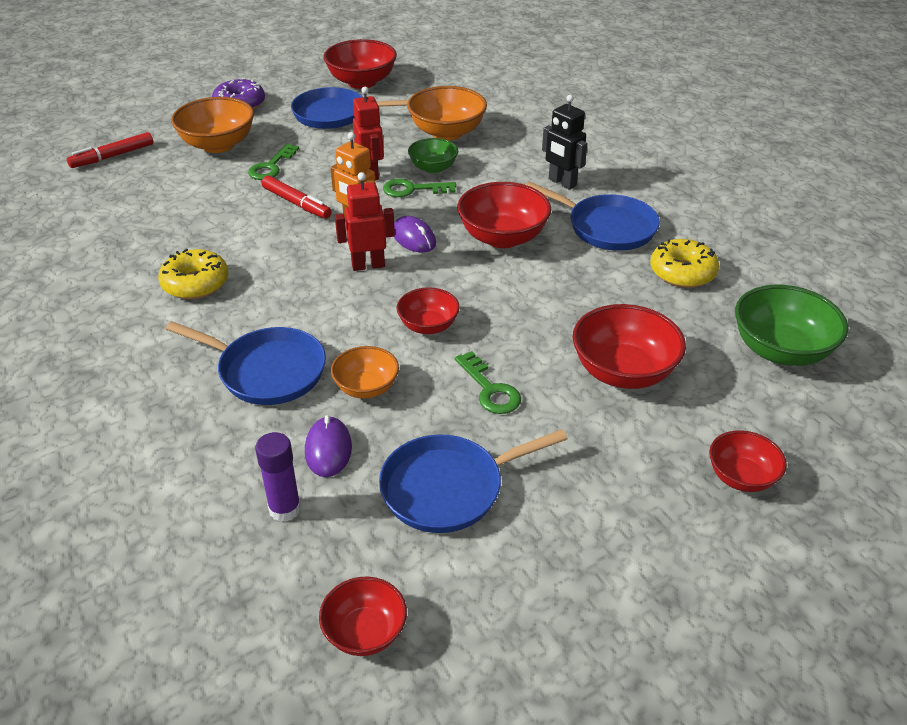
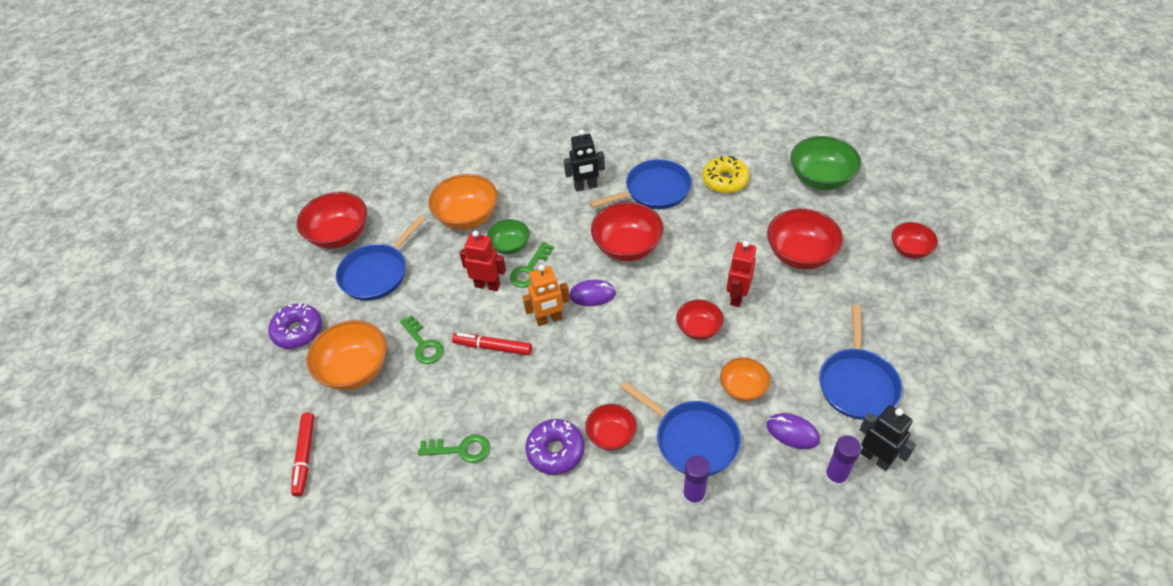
camera: 55 degrees left, 10 degrees up
yellow donut [158,249,228,299] -> purple donut [525,419,585,475]
blue pan [166,321,326,405] -> blue pan turned 75 degrees clockwise [620,381,741,476]
red marker [262,176,332,219] -> red marker turned 150 degrees counterclockwise [452,333,532,355]
red bowl [319,577,407,656] -> red bowl moved to [585,404,637,451]
red robot [335,172,395,271] -> red robot moved to [726,241,756,307]
green key [455,351,521,414] -> green key moved to [418,434,490,463]
none -> purple glue stick [683,456,710,506]
none -> black robot [859,405,916,471]

